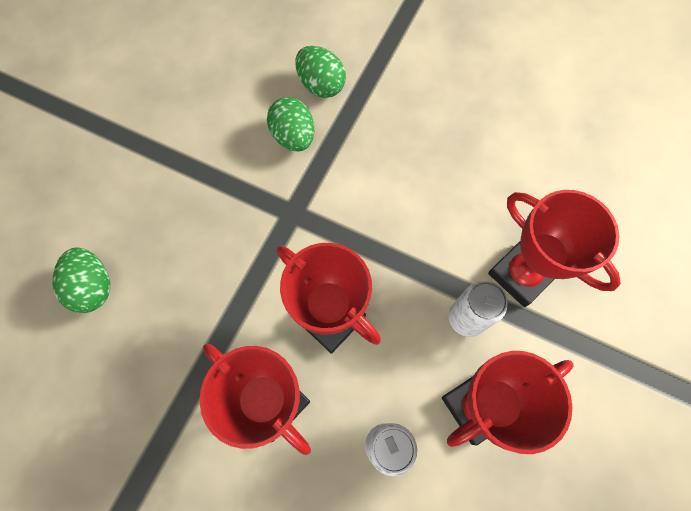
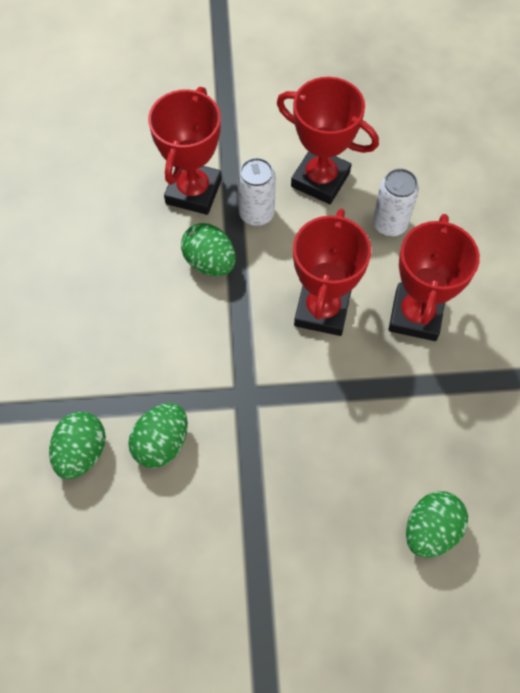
camera: 120 degrees left, 5 degrees down
none -> green egg [181,223,236,276]

